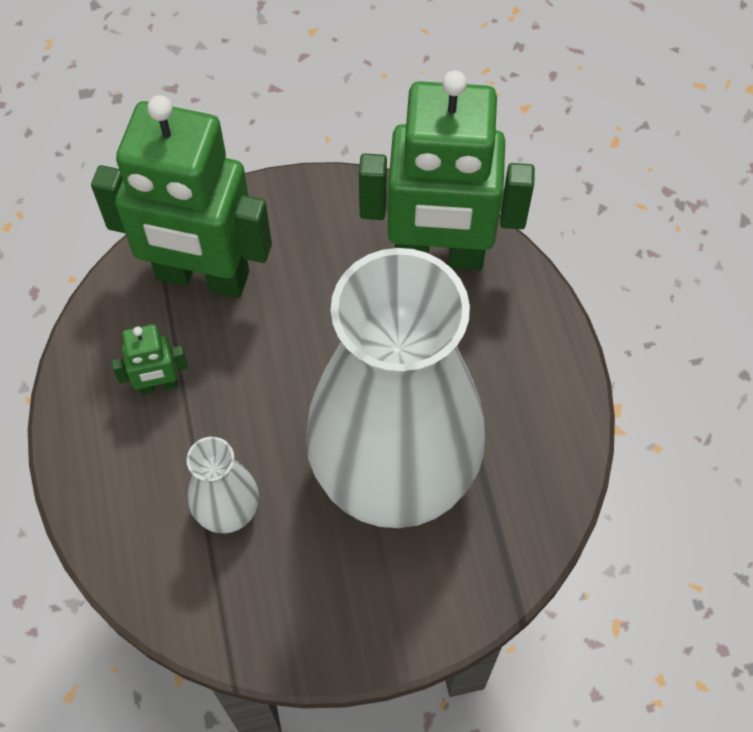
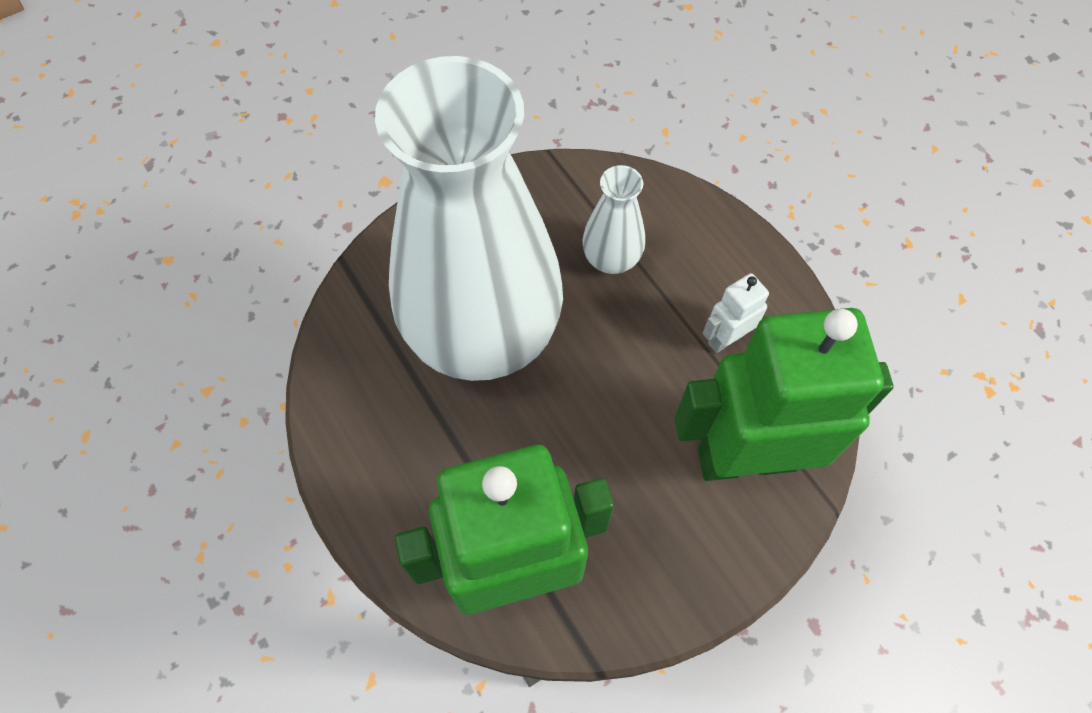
camera: 160 degrees right, 0 degrees up
green robot [111,324,188,395] -> white robot [703,273,769,353]

